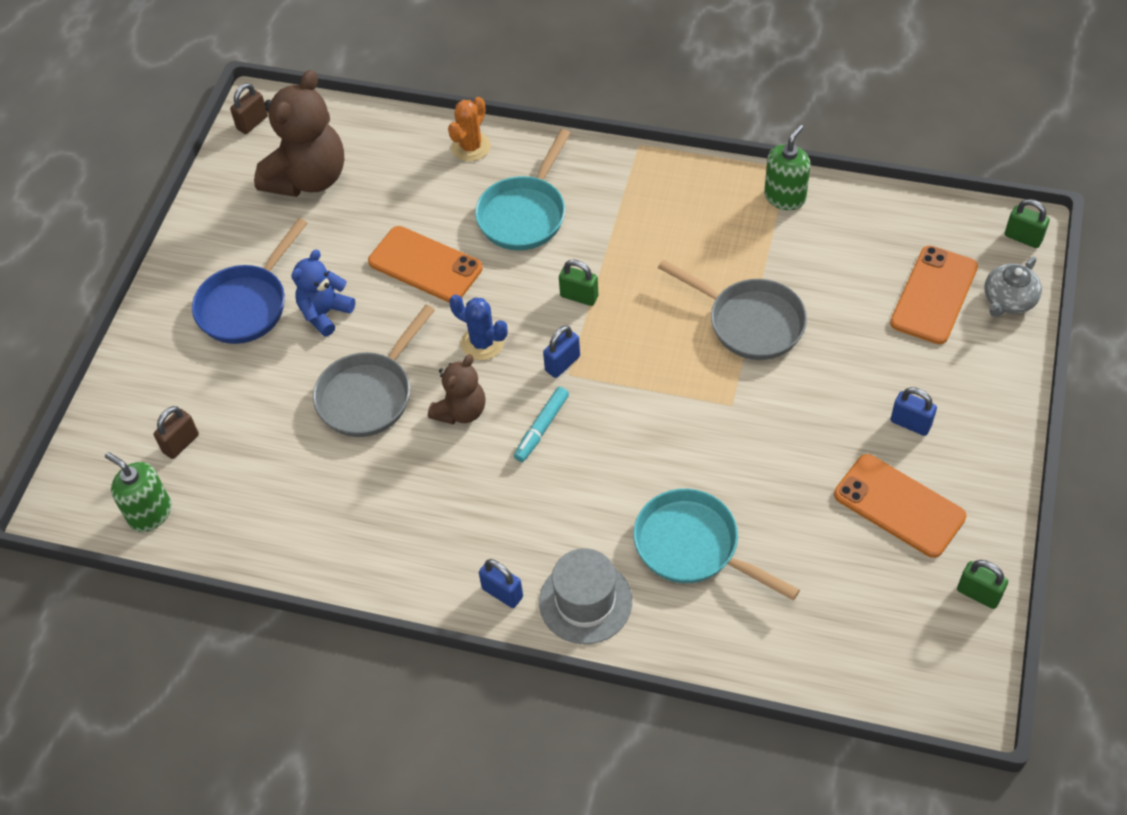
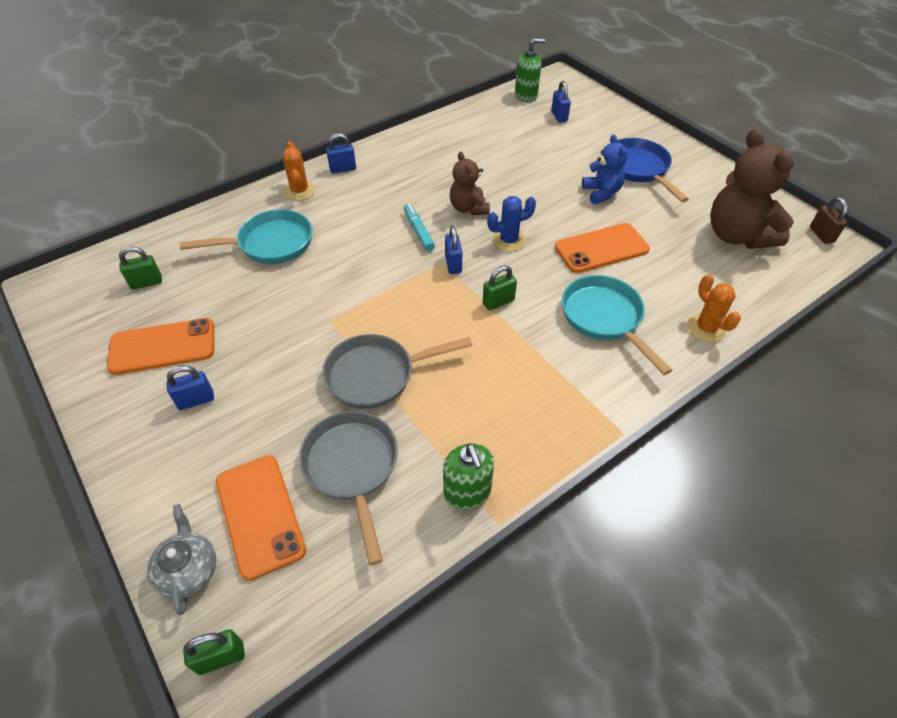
camera: 125 degrees right, 5 degrees down
brown padlock [154,406,199,459] -> blue padlock [551,81,571,123]
grey pan [313,305,435,437] -> grey pan moved to [299,411,398,565]
grey hat [539,548,632,644] -> orange cactus [282,142,315,201]
green padlock [957,560,1008,609] -> green padlock moved to [119,246,162,289]

